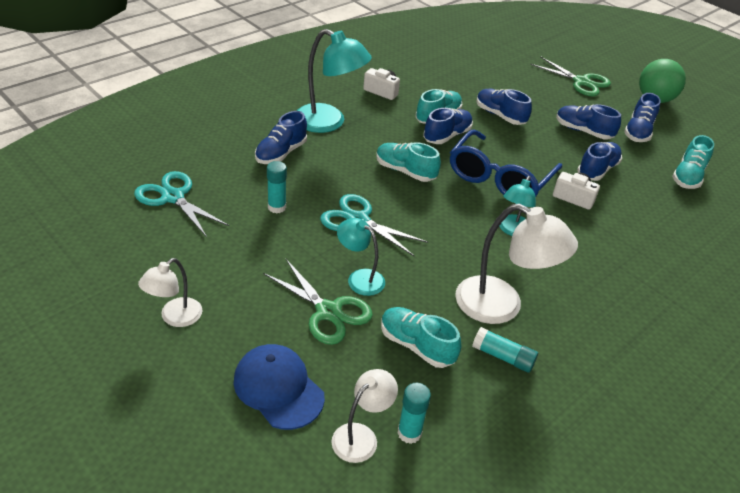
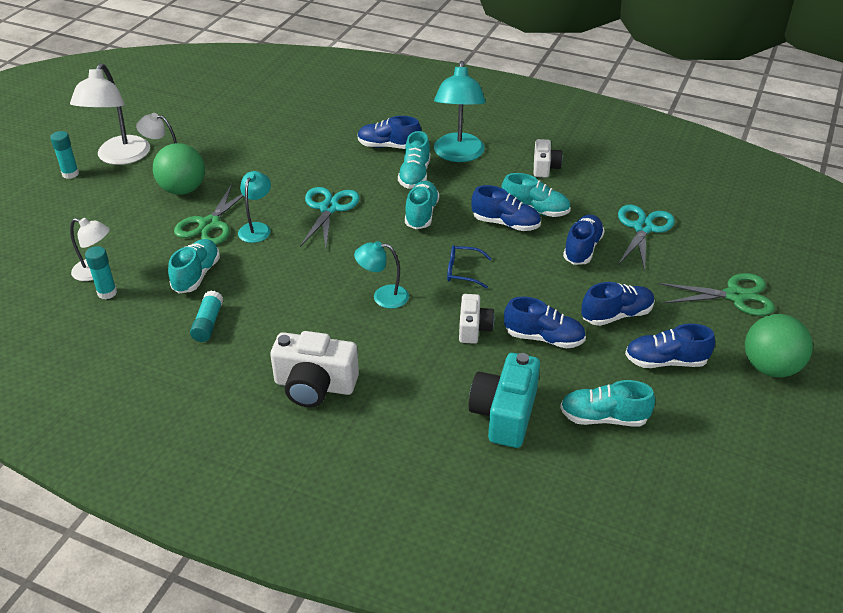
camera: 70 degrees right, 0 degrees up
turquoise scissors [134,171,229,237] -> turquoise scissors moved to [618,204,675,271]
blue cap [233,344,325,430] -> none
turquoise glue stick [267,161,287,214] -> turquoise glue stick moved to [50,131,79,179]
blue glasses [450,129,562,197] -> blue glasses [447,245,492,288], size x0.46
white lamp [455,204,578,324] -> white lamp moved to [70,63,150,165]
green scissors [530,56,611,96] -> green scissors turned 105 degrees counterclockwise [658,273,775,316]
blue shoe [556,104,621,140] -> blue shoe turned 60 degrees clockwise [581,282,655,326]
none -> green ball [153,143,205,195]
none -> white camera [270,331,359,407]
none -> turquoise shoe [398,131,430,189]
none -> turquoise camera [468,353,540,448]

